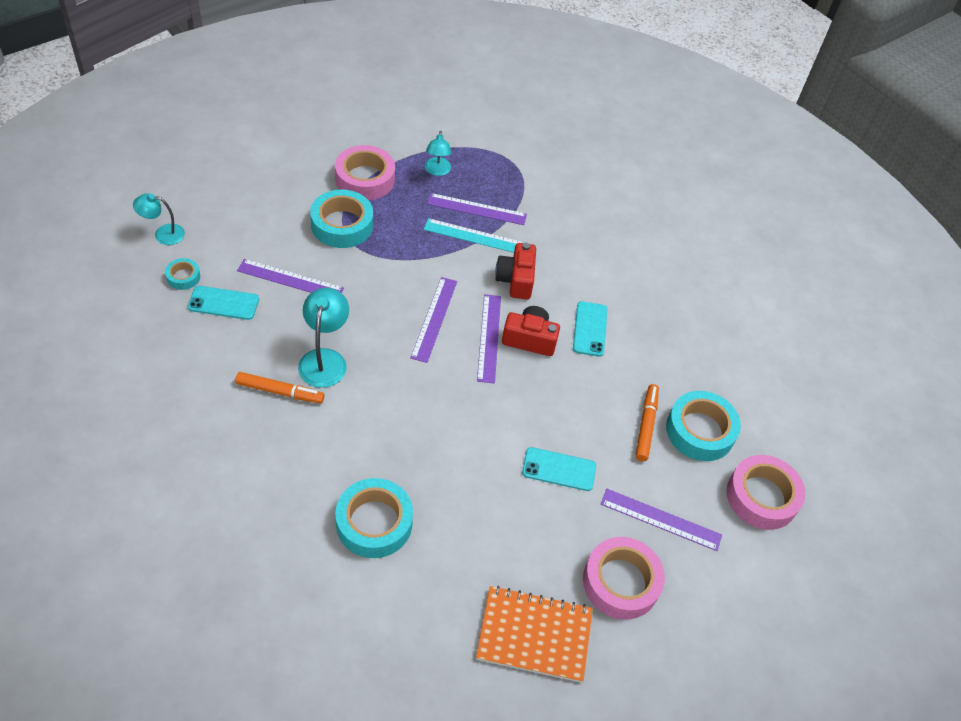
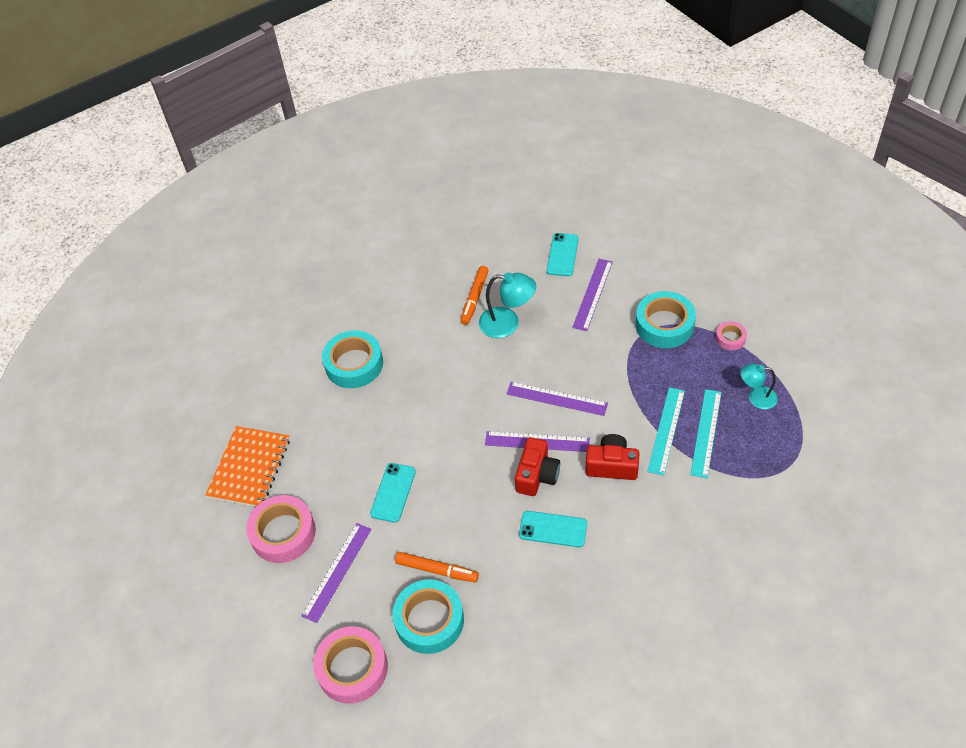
camera: 105 degrees right, 0 degrees up
turquoise lamp [133,194,185,245] -> none
turquoise tape [165,258,200,290] -> none
pink tape [335,145,395,200] -> pink tape [716,321,747,350], size x0.50
purple ruler [427,193,527,225] -> turquoise ruler [690,389,722,478]

